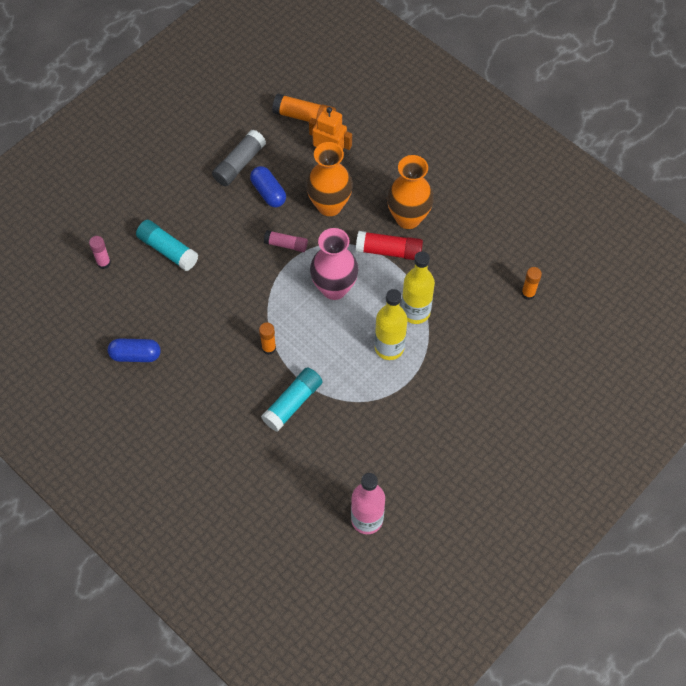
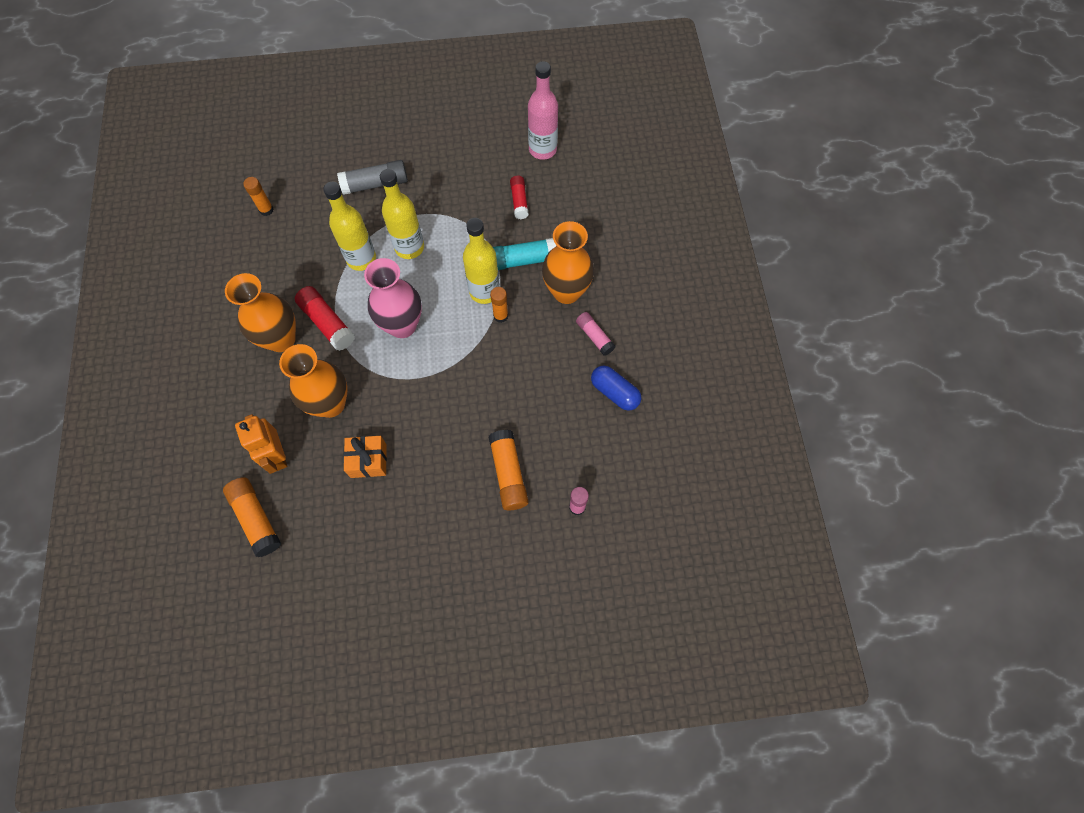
camera: 140 degrees left, 5 degrees up
turquoise glue stick [136,220,199,271] -> orange glue stick [489,429,529,511]
grey glue stick [212,130,266,186] -> grey glue stick moved to [337,160,408,195]
blue capsule [250,166,286,207] -> orange gift [344,436,387,478]
pink glue stick [264,230,308,252] -> pink glue stick moved to [576,312,615,356]
none -> yellow bottle [463,218,500,304]
none -> red glue stick [510,176,529,219]
none -> orange vase [542,221,594,304]

